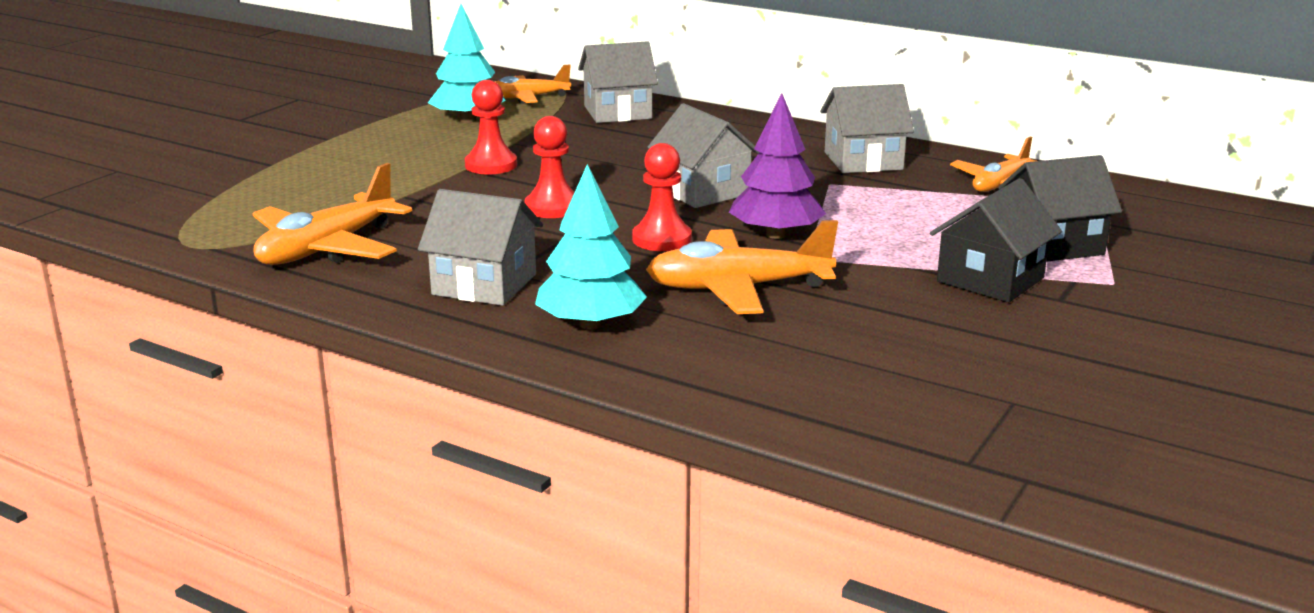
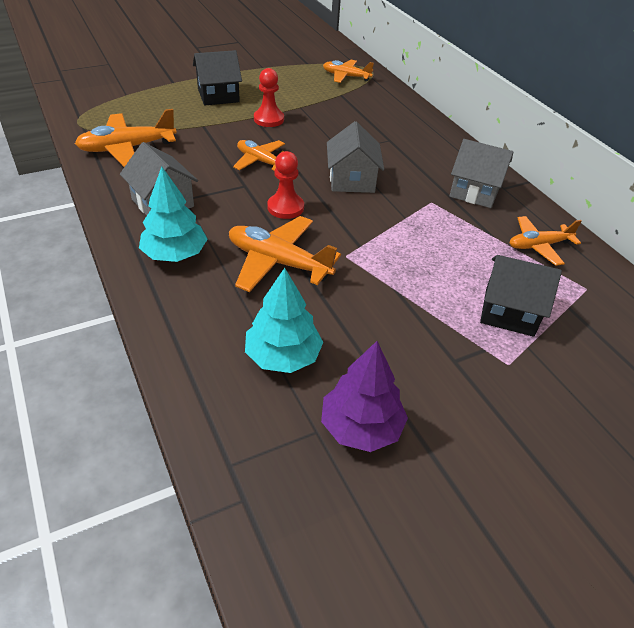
camera: 30 degrees right, 20 degrees up
turquoise tree [428,4,506,123] -> turquoise tree moved to [245,268,323,373]
red pawn [524,116,574,218] -> orange plane [233,140,285,171]
grey house [578,41,658,123] -> none
purple tree [729,93,826,239] -> purple tree moved to [321,341,408,452]
black house [930,178,1062,303] -> black house moved to [193,50,242,105]

